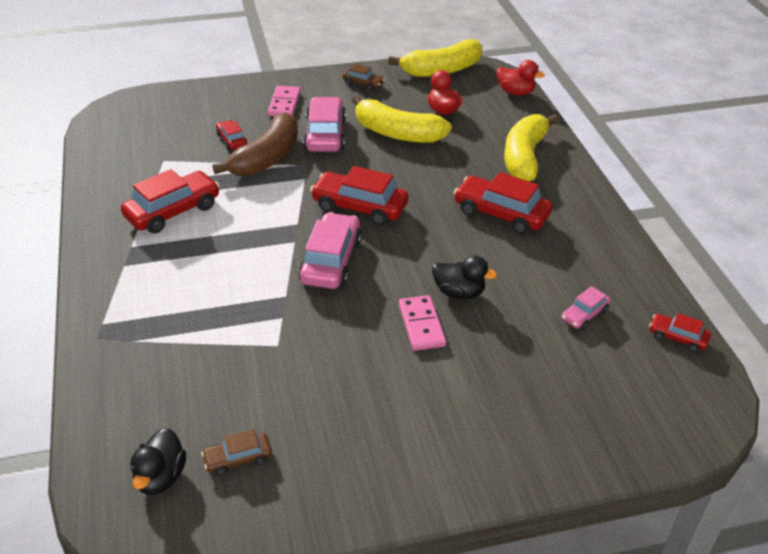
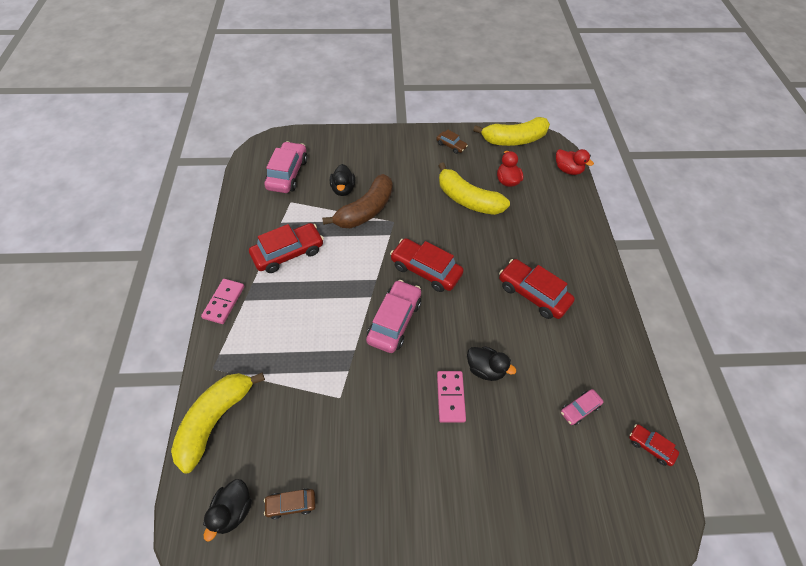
camera: 10 degrees right, 15 degrees up
red car [216,120,247,150] -> black duck [330,164,355,196]
pink domino [268,86,301,116] -> pink domino moved to [201,279,244,324]
pink car [303,97,346,152] -> pink car moved to [264,141,307,193]
yellow banana [504,114,559,181] -> yellow banana moved to [171,372,265,474]

